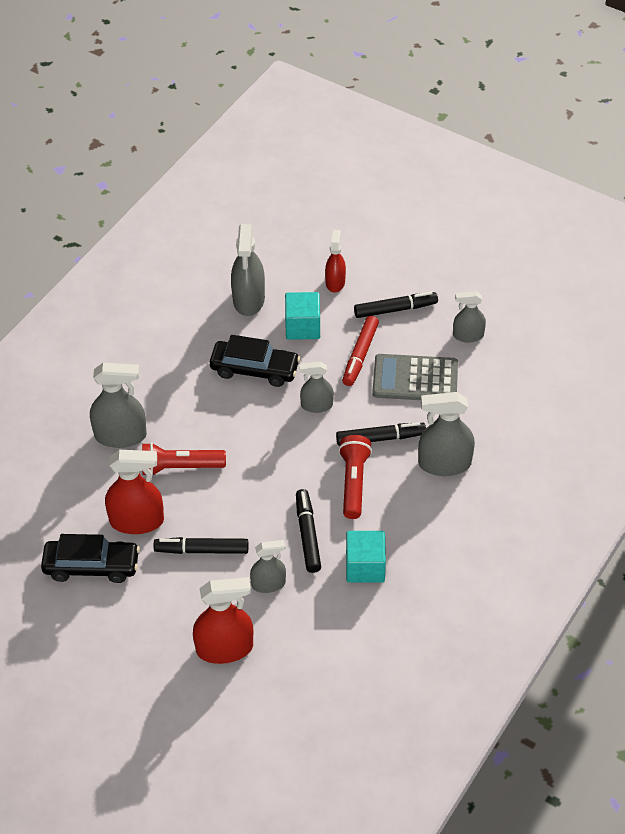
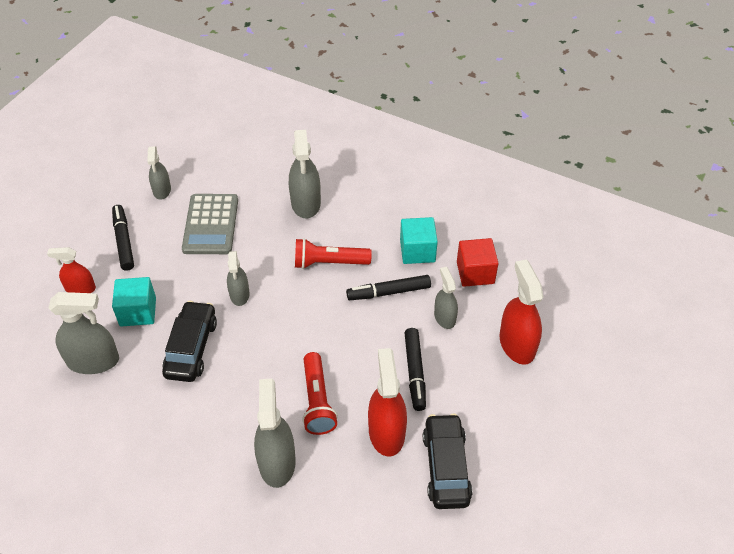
camera: 95 degrees left, 0 degrees up
black marker [336,422,426,446] -> none
red marker [342,316,379,386] -> none
none -> red cube [457,238,499,287]

